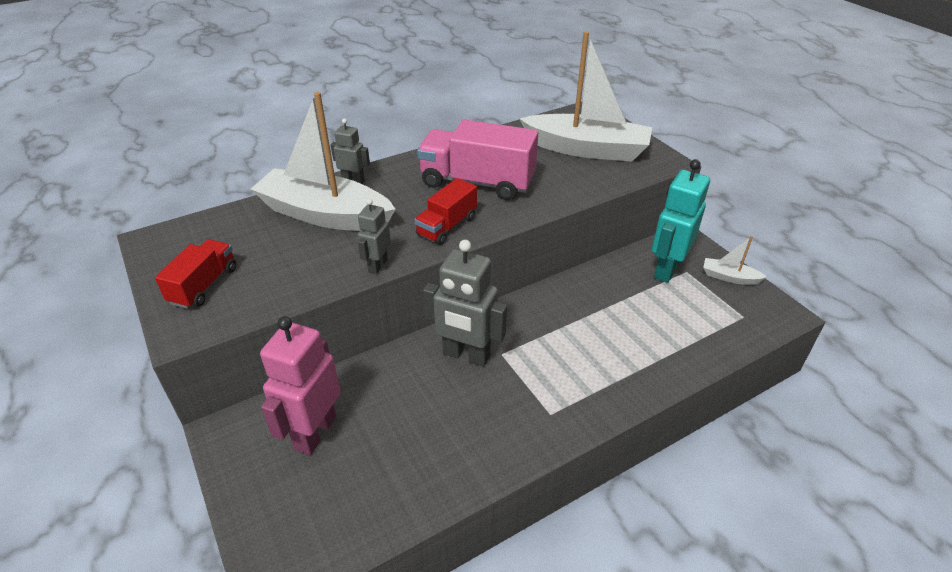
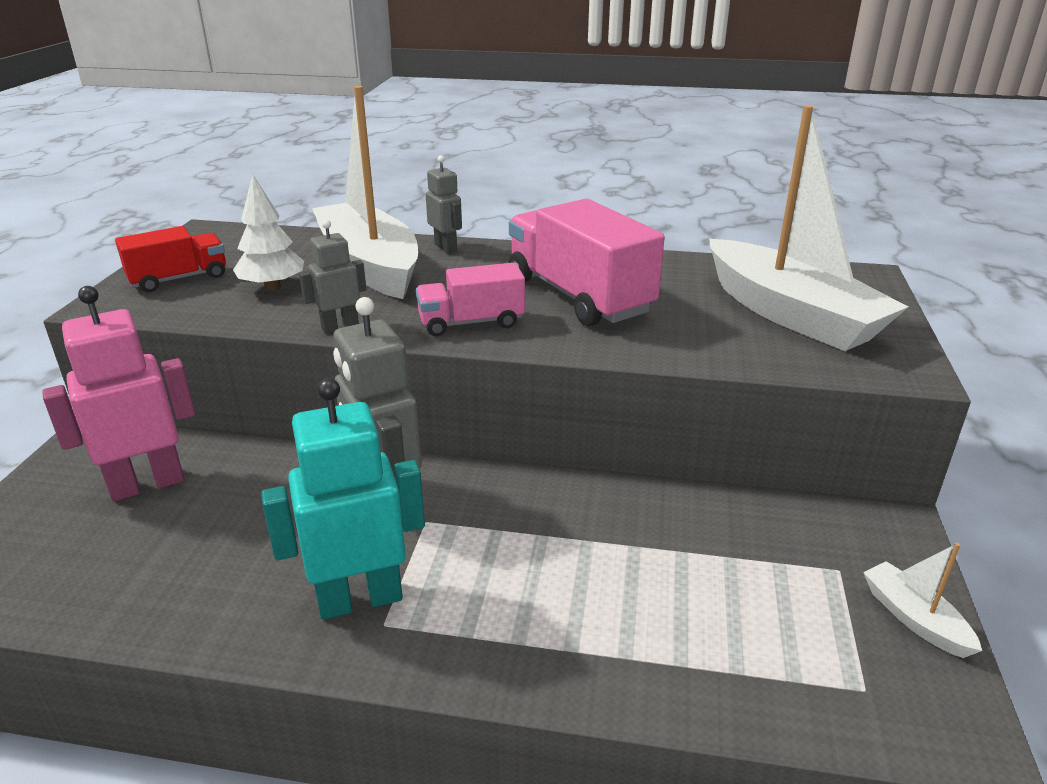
camera: 40 degrees right, 10 degrees down
red truck [414,178,477,245] -> pink truck [416,263,525,336]
turquoise robot [652,159,710,283] -> turquoise robot moved to [261,378,425,620]
none -> white tree [233,174,304,290]

